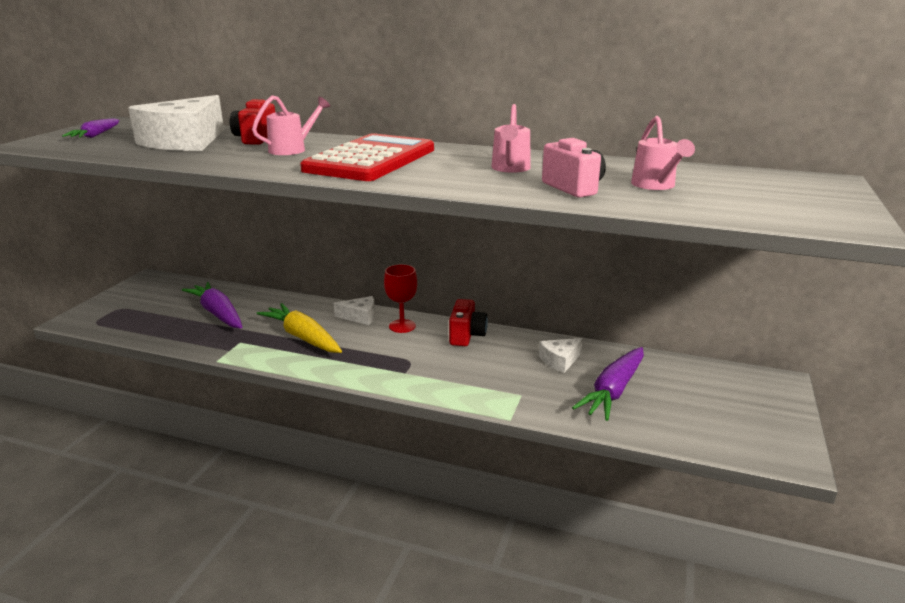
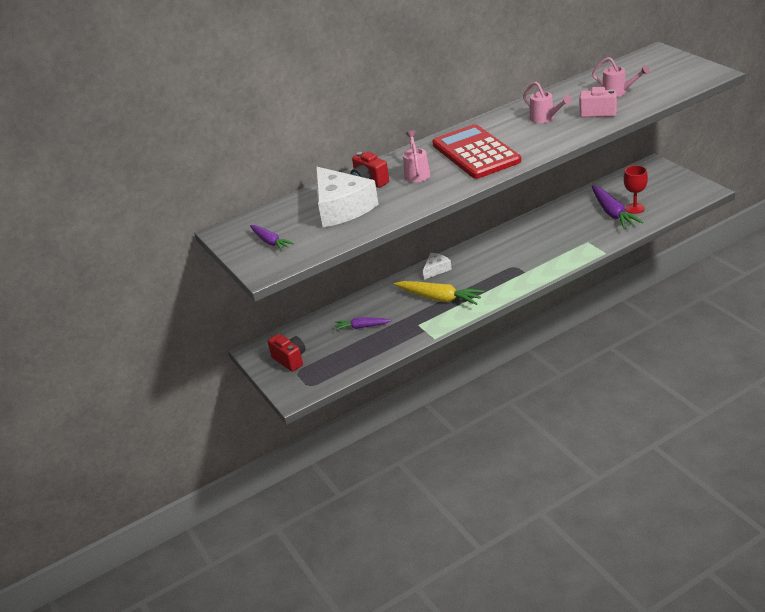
camera: 45 degrees left, 10 degrees up
purple carrot [182,282,242,328] -> purple carrot [334,317,392,330], size x0.60
yellow carrot [257,303,342,353] -> yellow carrot turned 150 degrees counterclockwise [394,281,484,305]
red goblet [384,264,417,333] -> red goblet moved to [624,165,648,214]
red camera [449,299,488,346] -> red camera moved to [268,334,306,372]
white cheese [539,338,583,373] -> none

